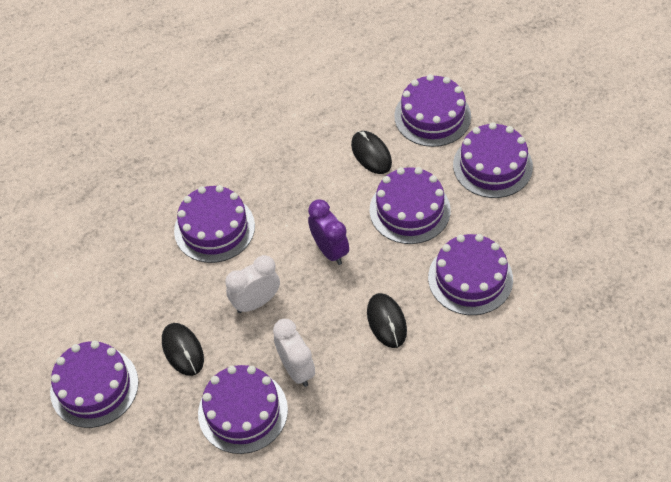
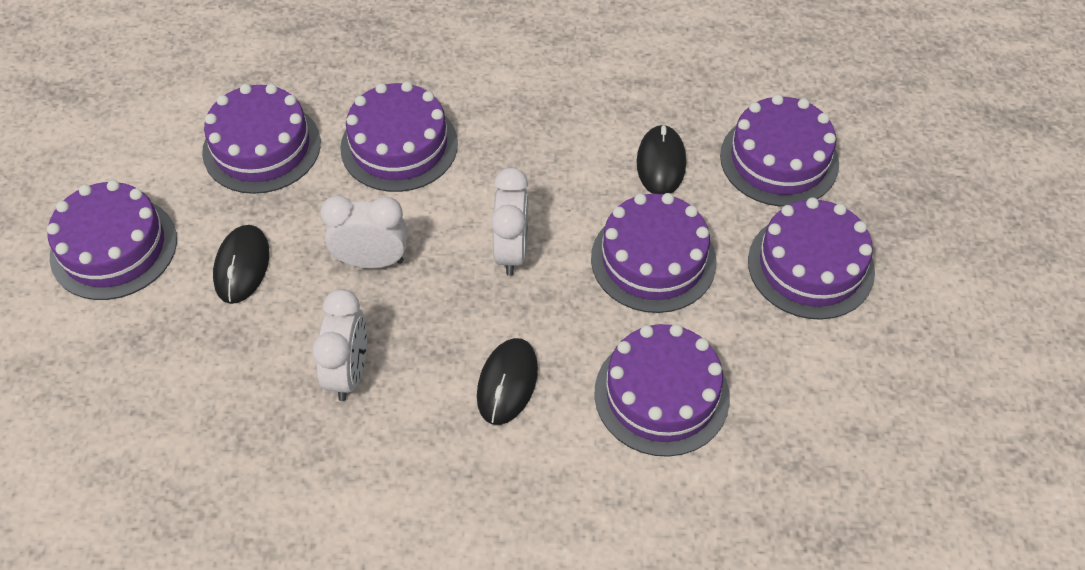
camera: 30 degrees right, 0 degrees up
purple cake [198,365,288,454] -> purple cake moved to [202,84,321,194]
purple clock [308,199,349,265] -> white clock [491,167,528,276]

